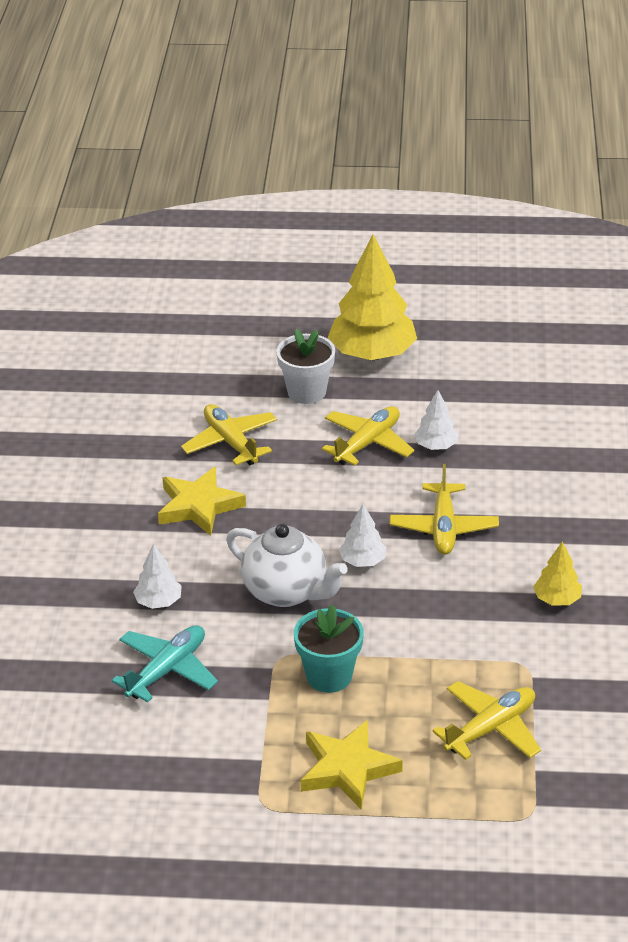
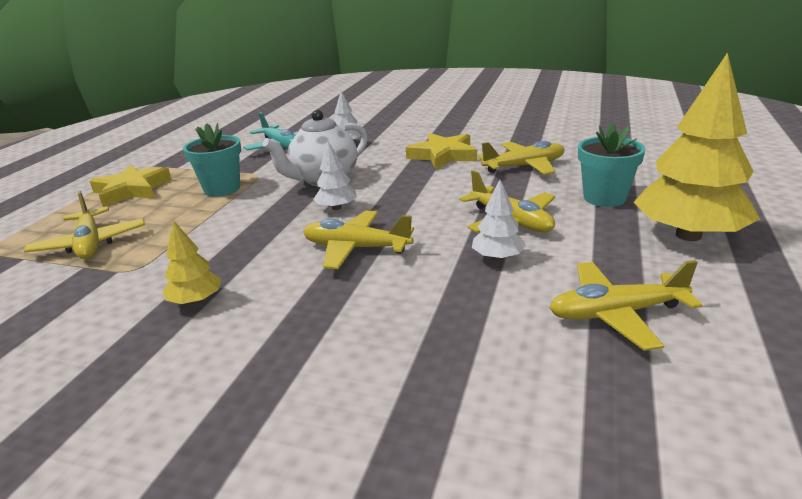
camera: 105 degrees right, 10 degrees down
white flower pot [276,329,335,404] -> turquoise flower pot [578,122,645,207]
none -> yellow plane [549,260,702,351]

